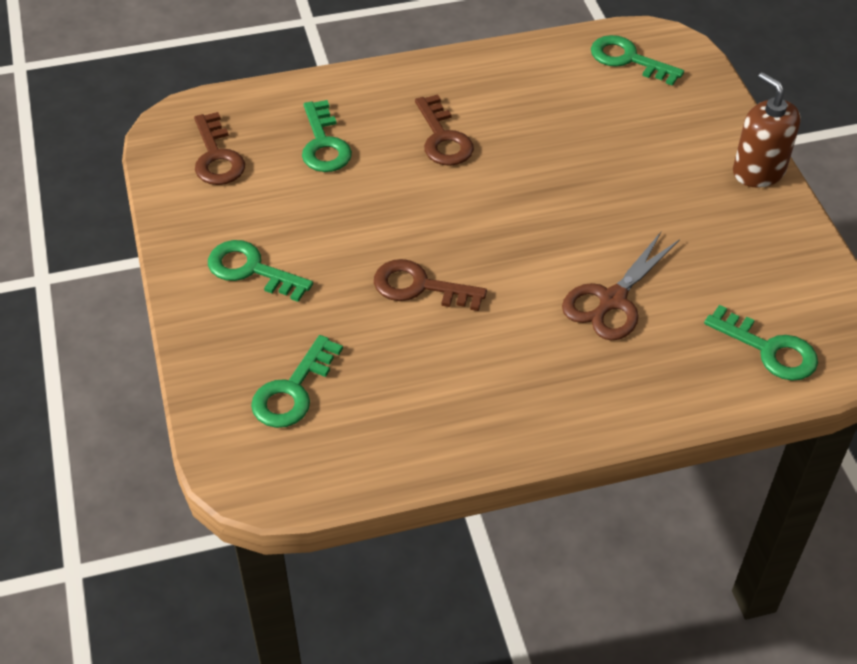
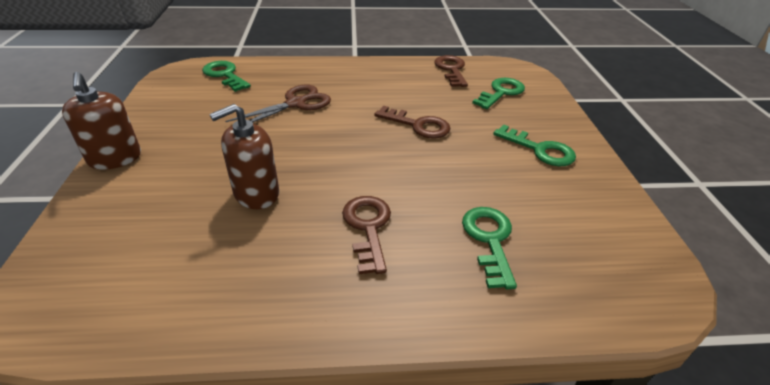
camera: 170 degrees left, 10 degrees down
brown key [194,112,245,185] -> brown key moved to [434,55,468,87]
green key [591,35,684,86] -> none
none -> brown soap dispenser [210,104,279,209]

